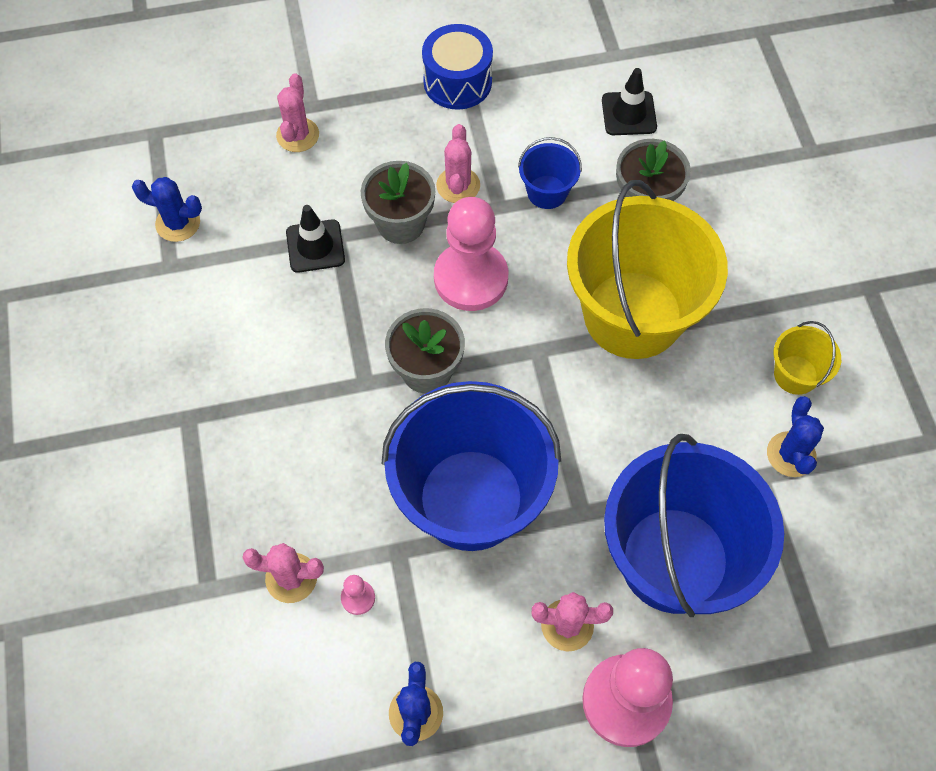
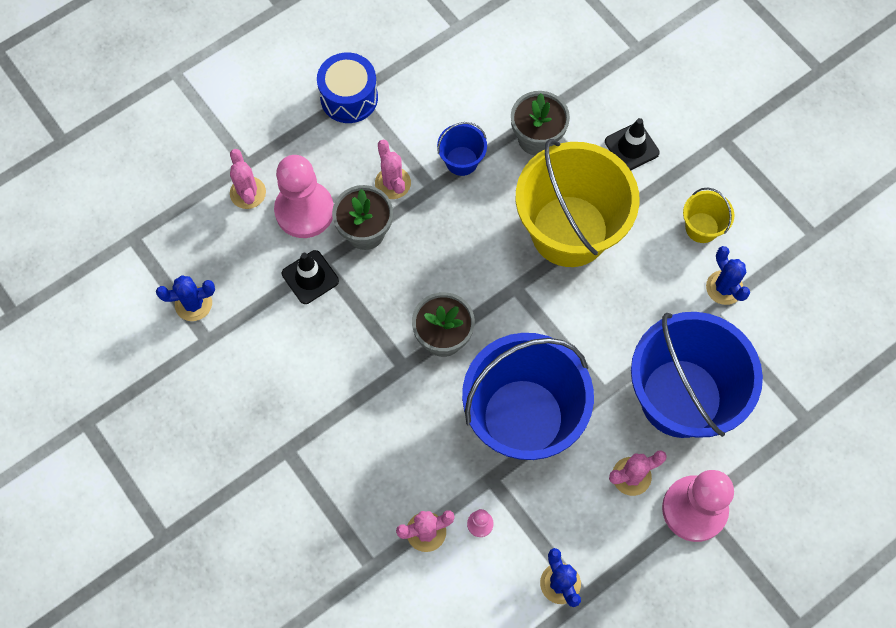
camera: 25 degrees left, 5 degrees up
pink pawn [434,197,508,311] -> pink pawn moved to [274,155,334,238]
black traffic cone [602,68,657,135] -> black traffic cone moved to [605,118,660,170]

